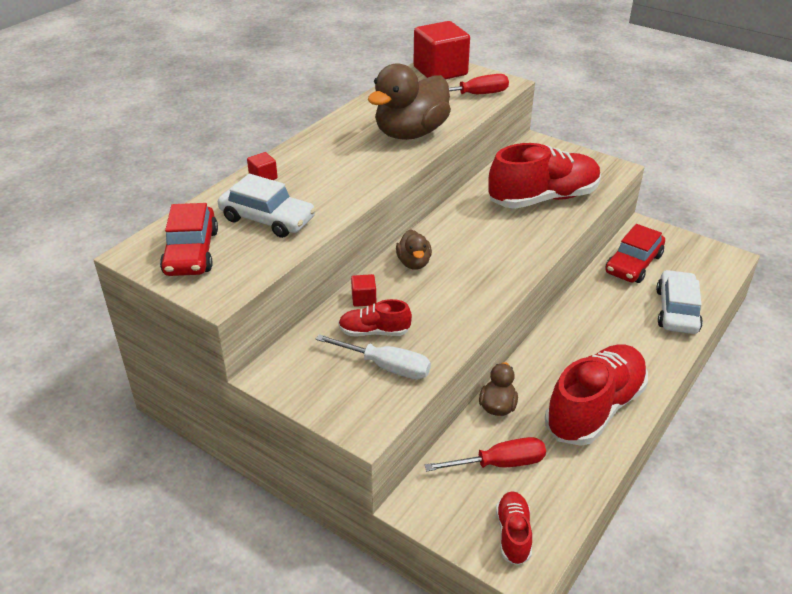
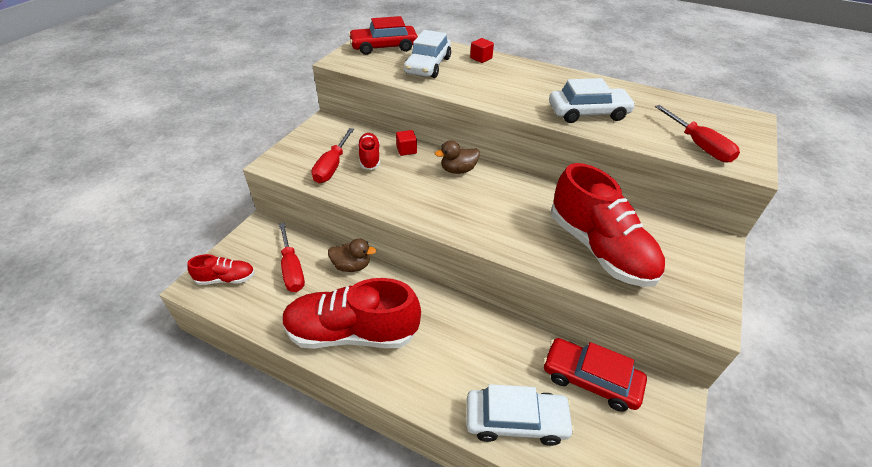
camera: 80 degrees right, 5 degrees up
white screwdriver [316,334,431,379] -> red screwdriver [311,128,354,183]
brown duck [368,63,451,140] -> white car [549,78,636,123]
red cube [413,21,470,80] -> none
red shoe [545,344,648,446] -> red shoe turned 150 degrees clockwise [282,278,421,349]

